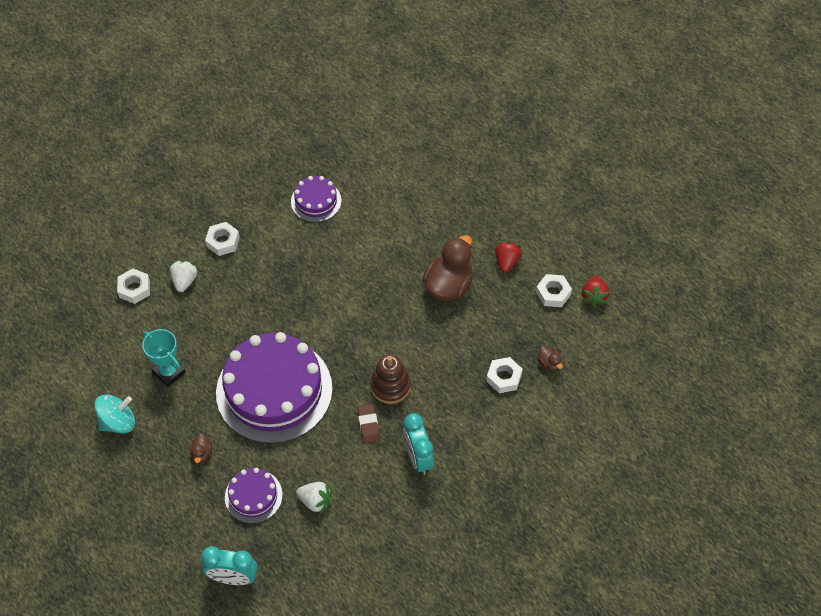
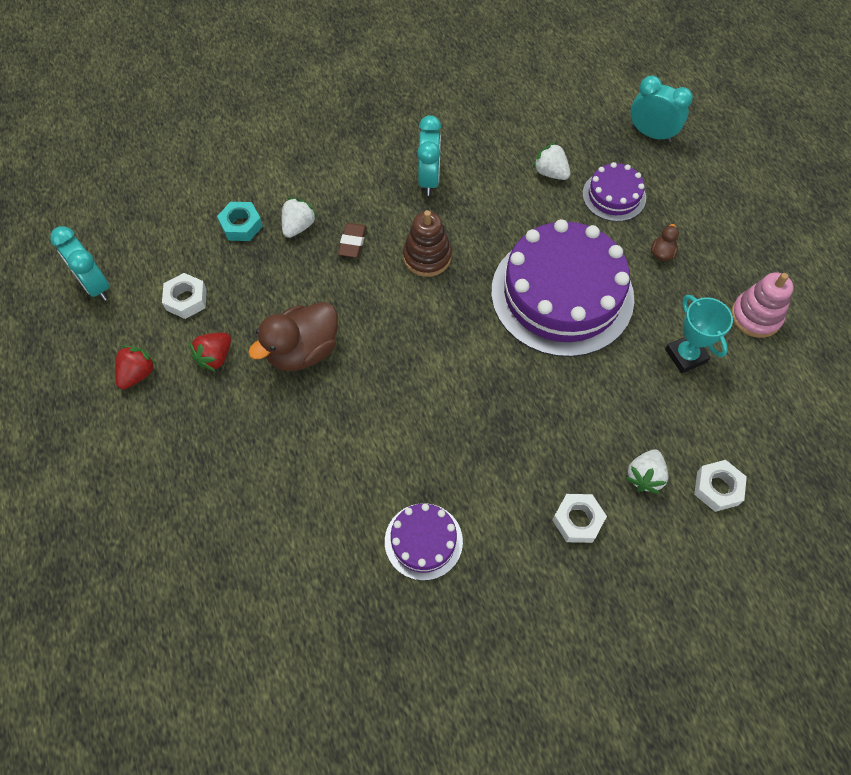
camera: 160 degrees left, 5 degrees up
turquoise spinning top [94,394,135,434] -> pink stacking toy [731,272,794,338]
brown eraser [357,404,380,444] -> brown eraser moved to [338,223,367,258]
white nut [487,357,523,393] -> white strawberry [282,198,317,238]
brown duck [538,346,563,371] -> turquoise nut [217,202,263,241]
red strawberry [582,276,609,307] -> red strawberry moved to [115,345,157,389]
none -> turquoise clock [50,226,109,301]

